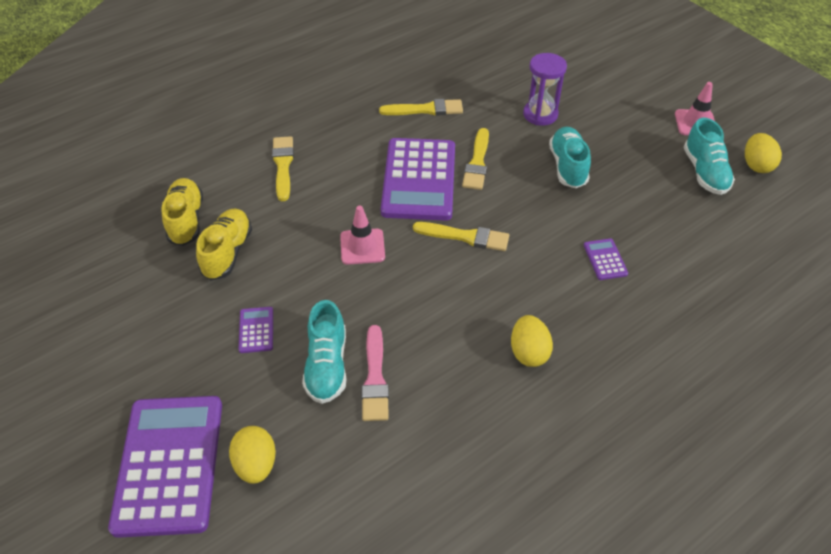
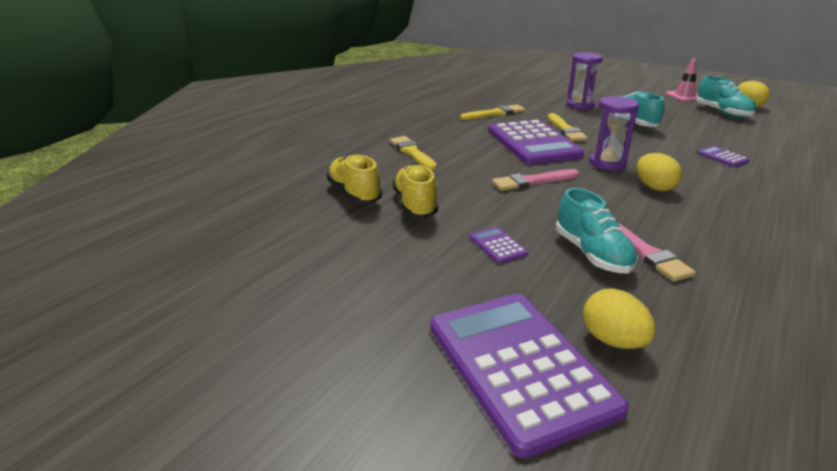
camera: 20 degrees left, 20 degrees down
pink traffic cone [340,206,385,265] -> pink brush [492,169,579,191]
yellow brush [413,222,509,251] -> purple hourglass [589,96,639,171]
yellow egg [511,315,553,367] -> yellow egg moved to [637,153,682,191]

